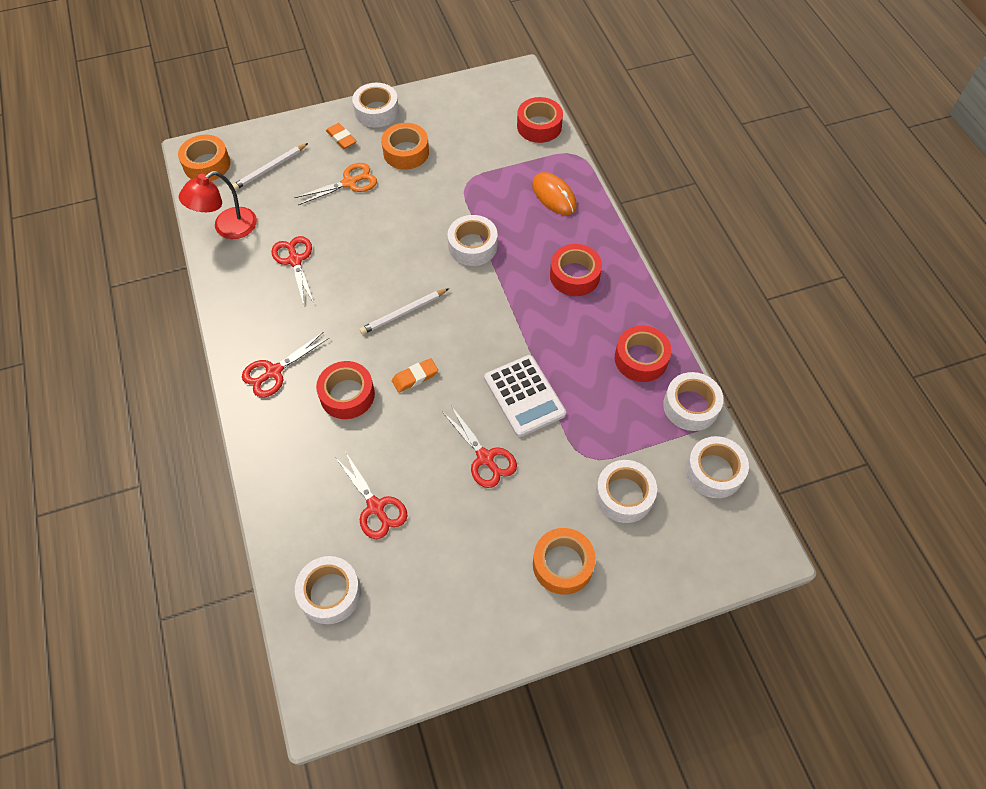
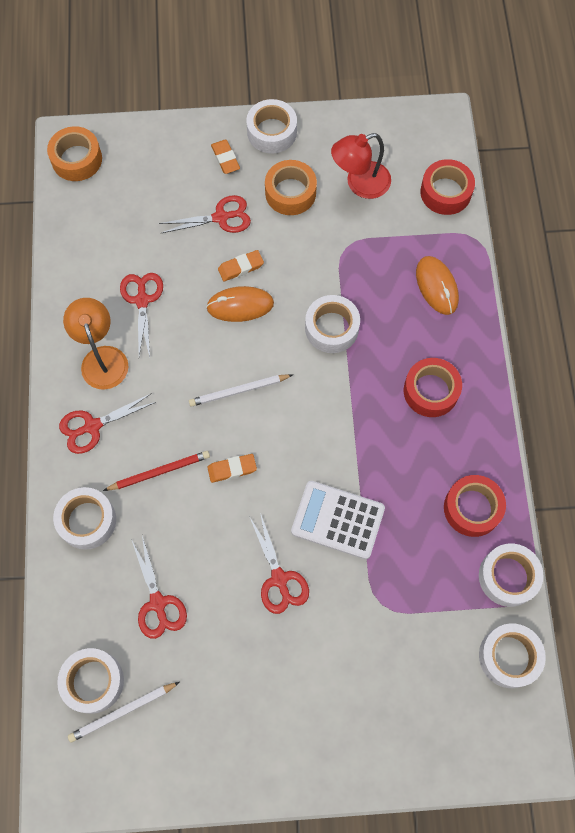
camera: 15 degrees right, 10 degrees up
red lamp [179,171,257,239] -> red lamp moved to [331,133,391,199]
white pencil [233,143,308,190] -> white pencil moved to [68,682,179,742]
orange scissors [294,163,377,205] -> red scissors [159,195,251,233]
red tape [316,361,375,419] -> red pencil [103,451,210,491]
white calculator [484,355,566,437] -> white calculator turned 120 degrees clockwise [291,481,385,559]
orange tape [533,528,596,595] -> none
white tape [595,460,657,523] -> white tape moved to [53,487,116,550]
none -> orange lamp [63,298,128,390]
none -> orange mouse [206,286,274,322]
none -> orange eraser [218,250,264,281]

